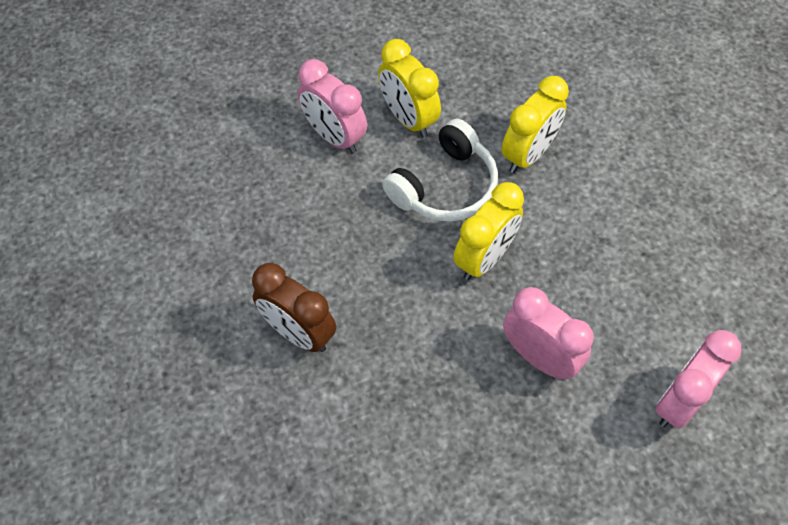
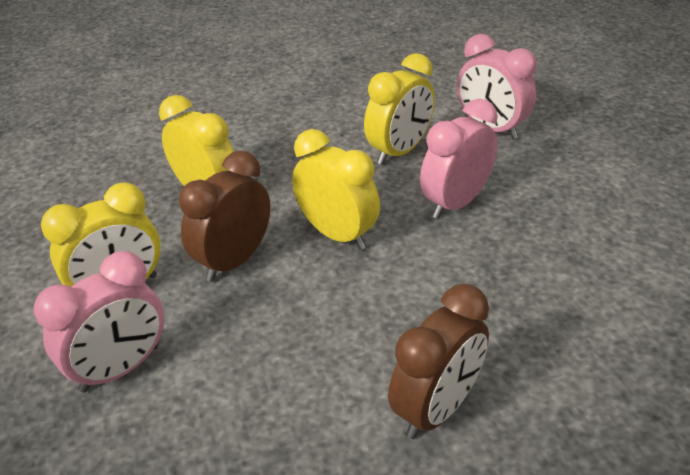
camera: 85 degrees left, 20 degrees down
white headphones [383,119,498,222] -> brown clock [179,151,271,282]
none -> yellow clock [364,53,435,165]

